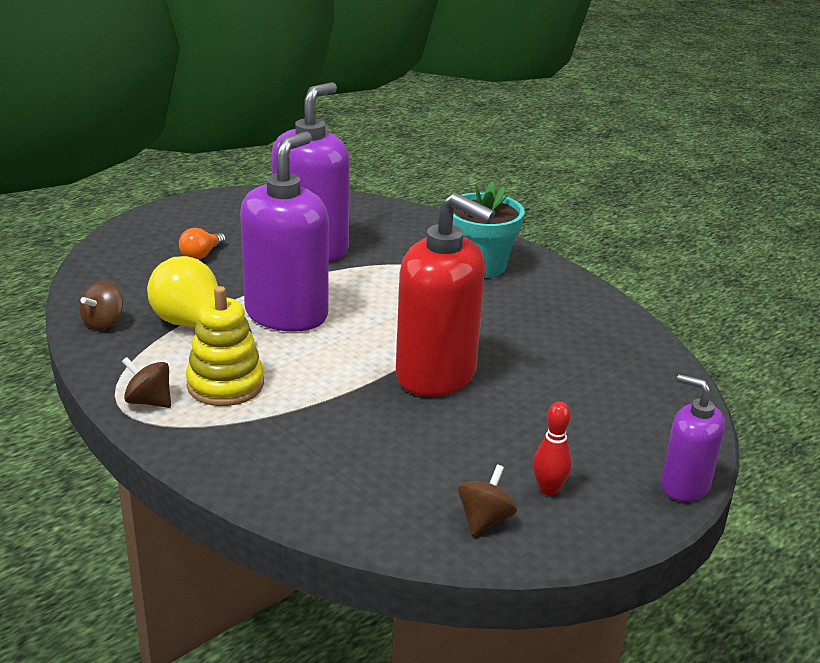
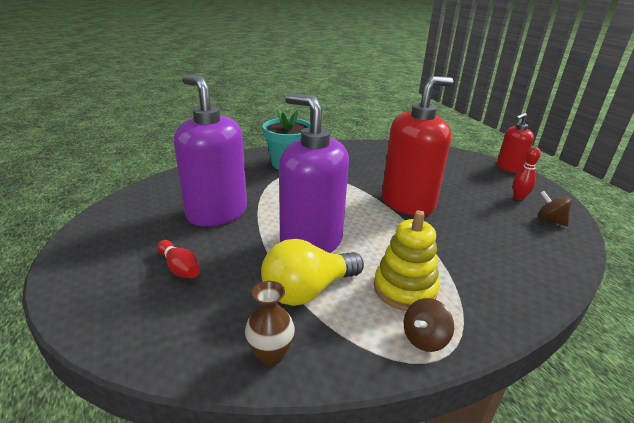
camera: 70 degrees left, 0 degrees up
brown spinning top [79,281,123,330] -> brown vase [245,281,295,366]
orange light bulb [179,228,226,260] -> red bowling pin [157,240,200,278]
purple soap dispenser [661,374,725,502] -> red soap dispenser [497,113,534,173]

